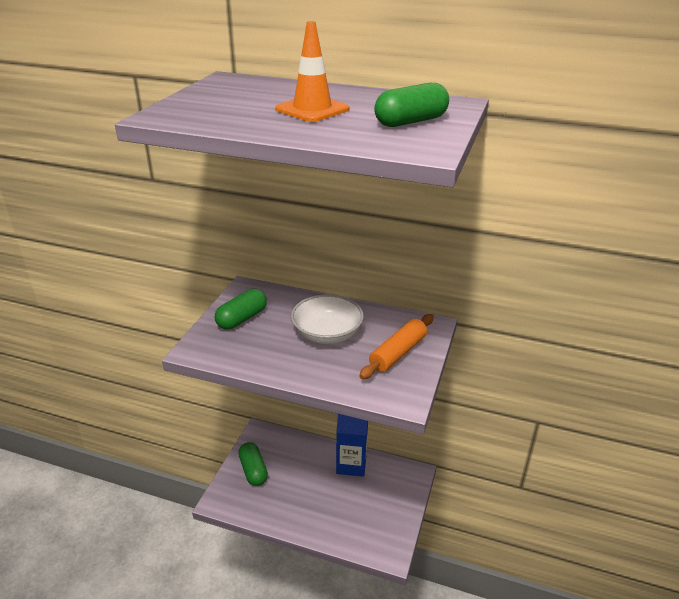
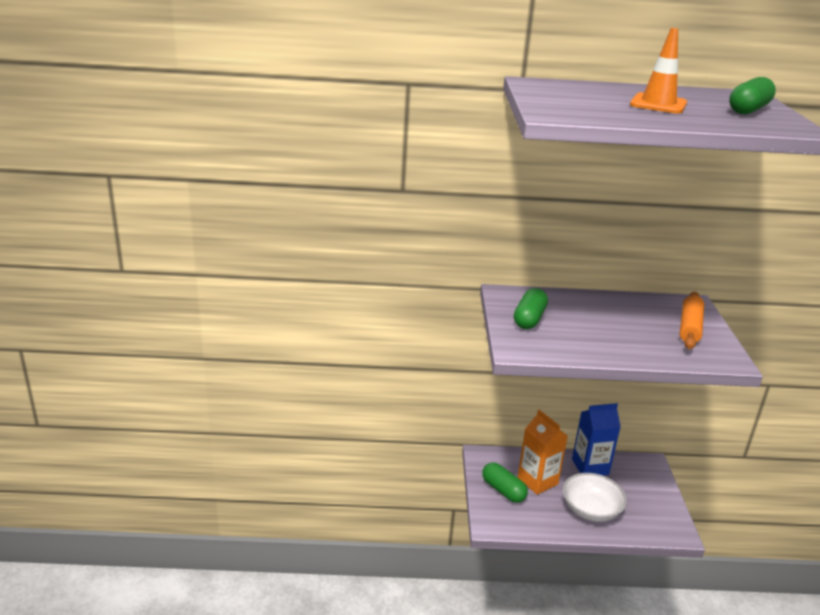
camera: 20 degrees left, 5 degrees down
white bowl [291,294,364,344] -> white bowl moved to [562,473,627,522]
none -> orange carton [518,410,568,494]

